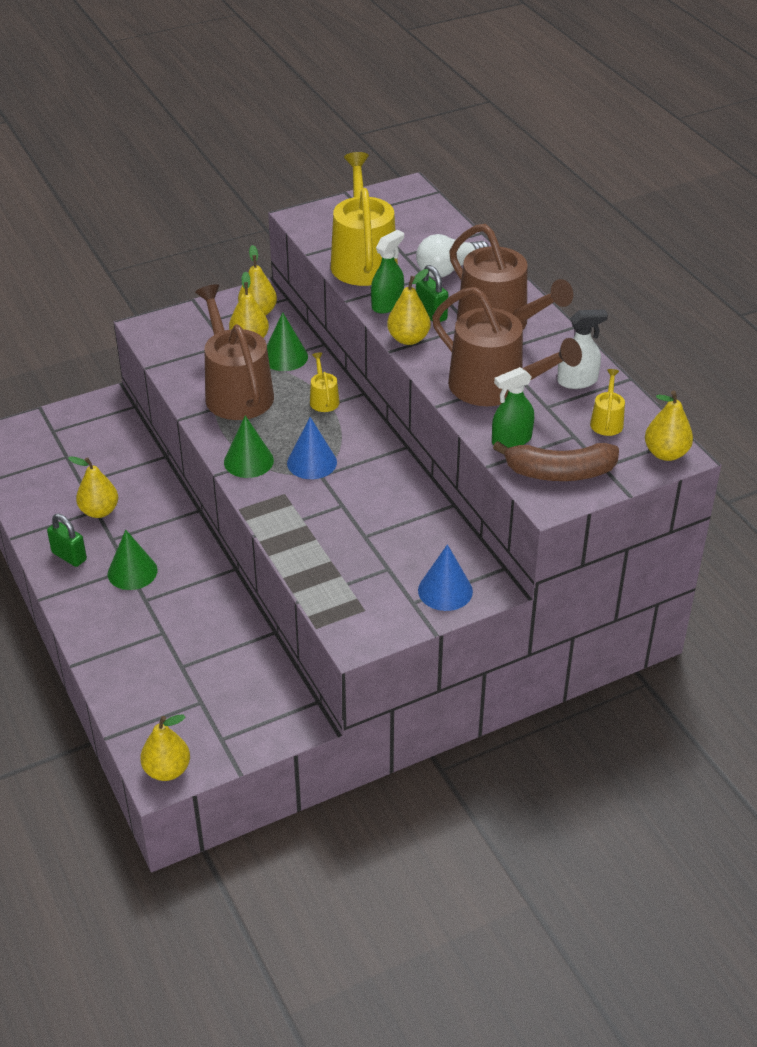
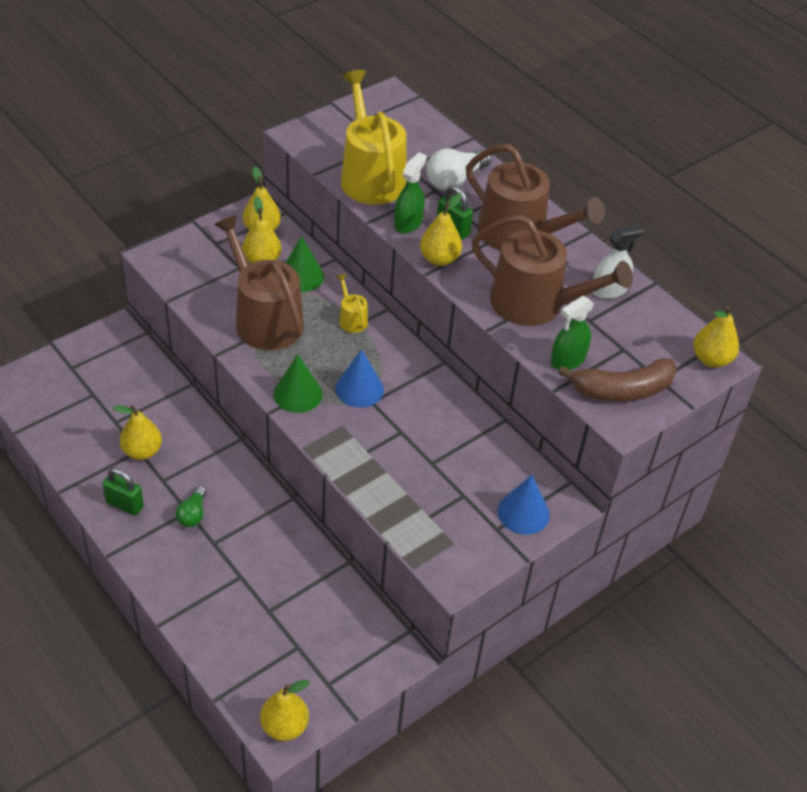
camera: 15 degrees left, 5 degrees up
green cone [108,530,157,590] -> green light bulb [176,486,206,527]
yellow watering can [590,369,625,436] -> none

